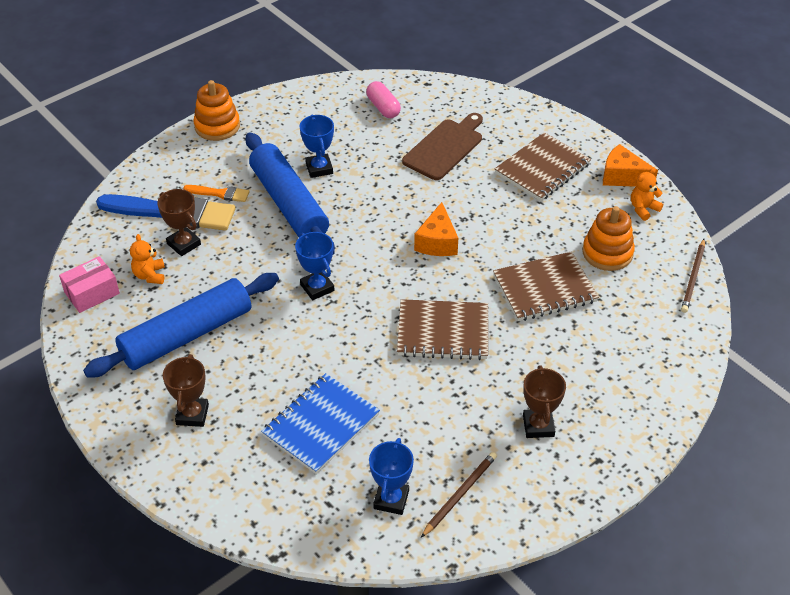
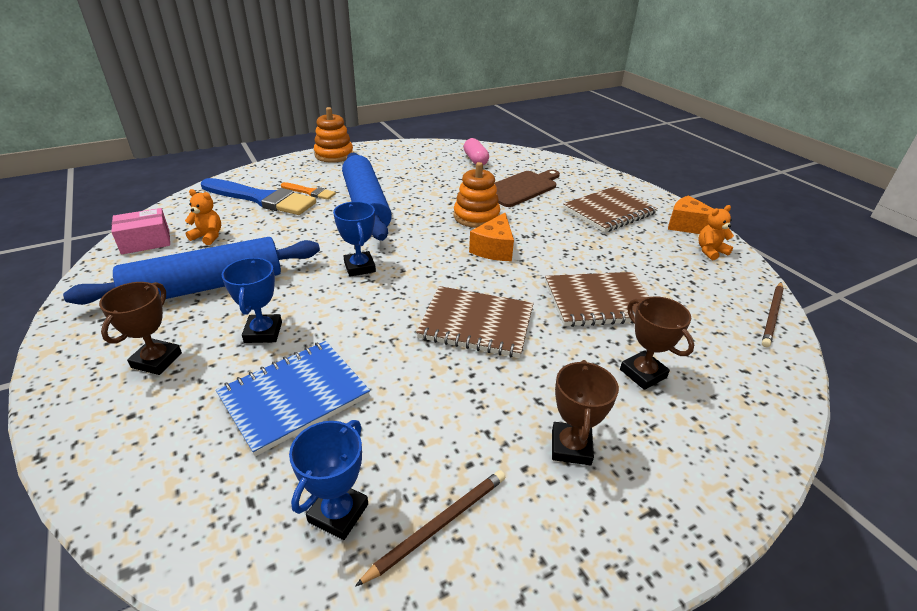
camera: 10 degrees right, 10 degrees down
orange teddy bear [130,234,165,284] -> orange teddy bear turned 105 degrees clockwise [185,189,221,245]
brown trophy [157,189,201,256] -> brown trophy moved to [620,296,694,390]
blue trophy [299,115,334,178] -> blue trophy moved to [222,258,282,343]
orange stacking toy [583,206,635,271] -> orange stacking toy moved to [454,162,500,228]

